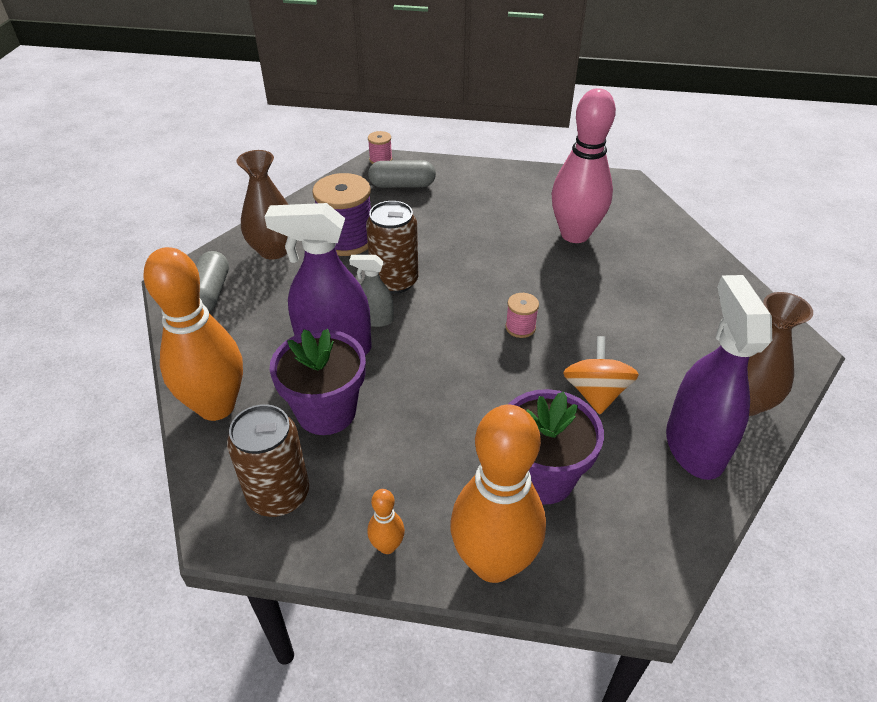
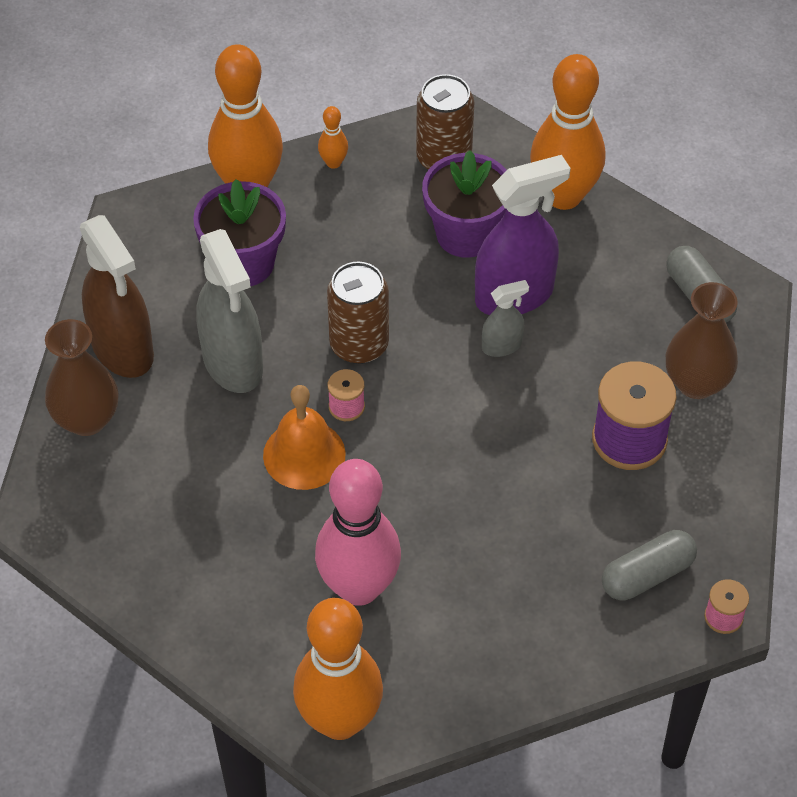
camera: 150 degrees right, 10 degrees up
brown can [366,201,418,294] -> brown can moved to [327,262,389,364]
orange spinning top [563,336,639,414] -> grey spray bottle [196,229,263,393]
purple spray bottle [666,275,772,480] -> brown spray bottle [80,215,154,378]
none -> orange bell [263,385,346,490]
none -> orange bowling pin [293,598,383,740]

